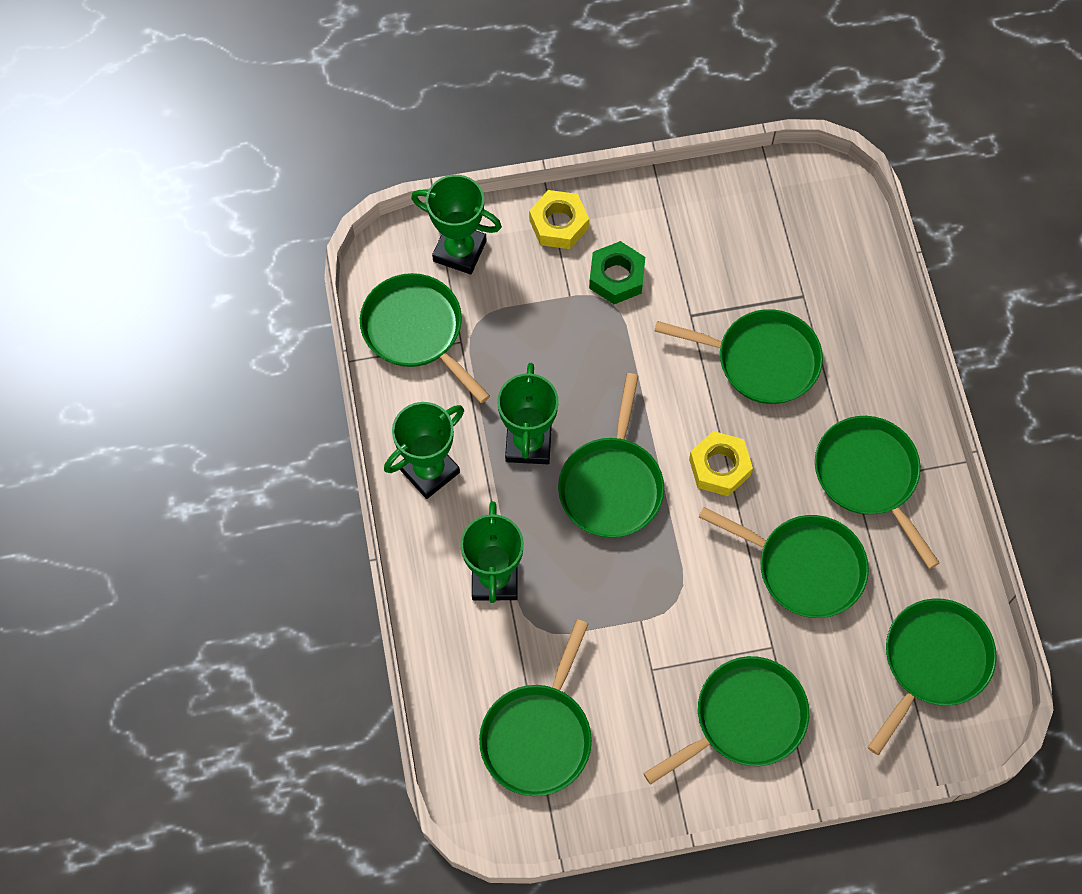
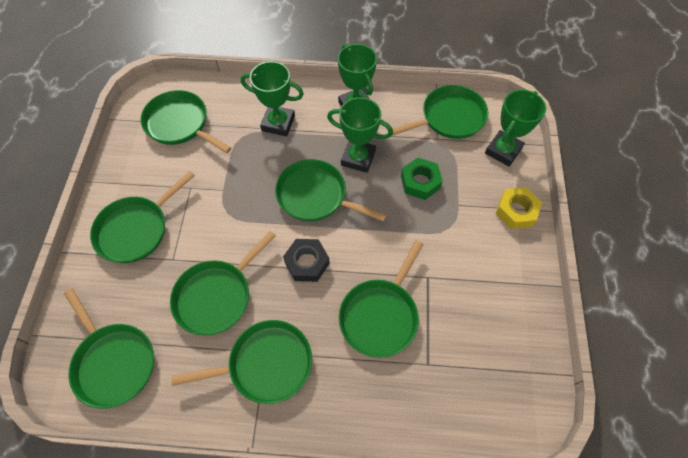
camera: 105 degrees right, 5 degrees down
green nut [589,241,645,304] -> green nut moved to [401,158,443,200]
green pan [643,656,809,785] -> green pan turned 60 degrees clockwise [90,171,195,263]
yellow nut [689,431,753,496] -> black nut [283,239,330,282]

